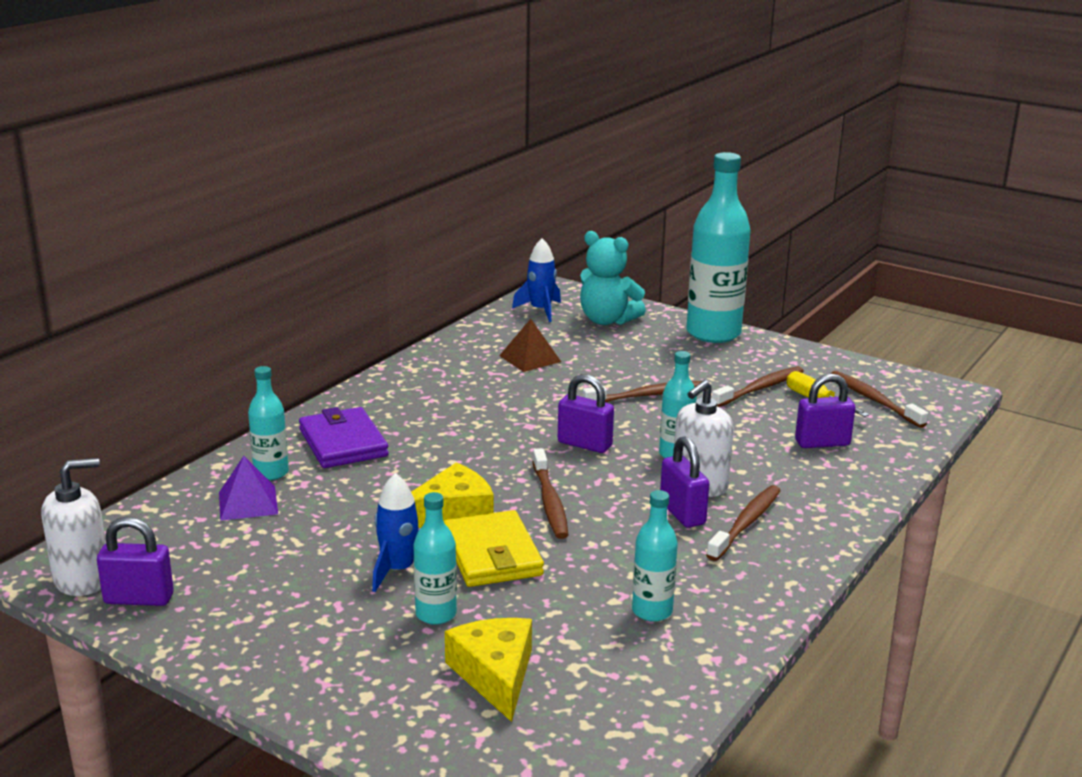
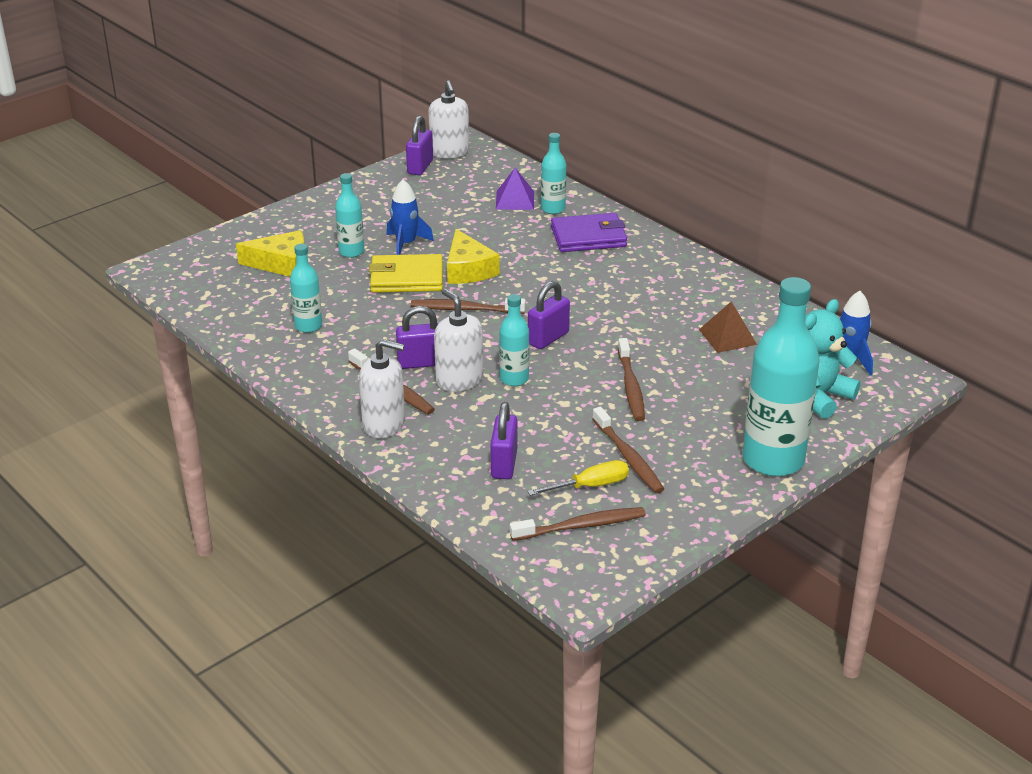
camera: 105 degrees right, 10 degrees up
none -> white soap dispenser [359,339,405,438]

